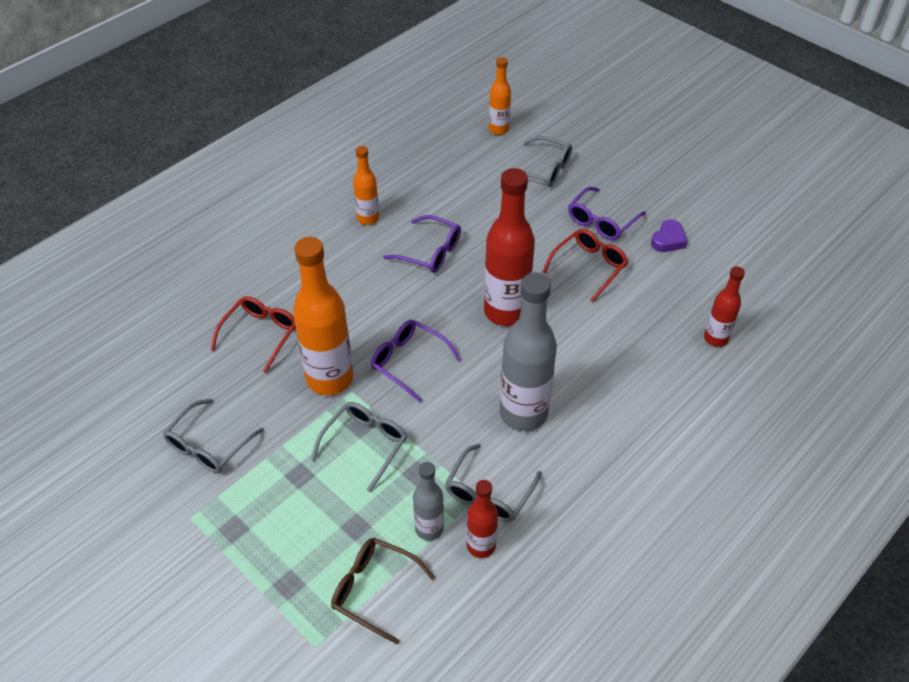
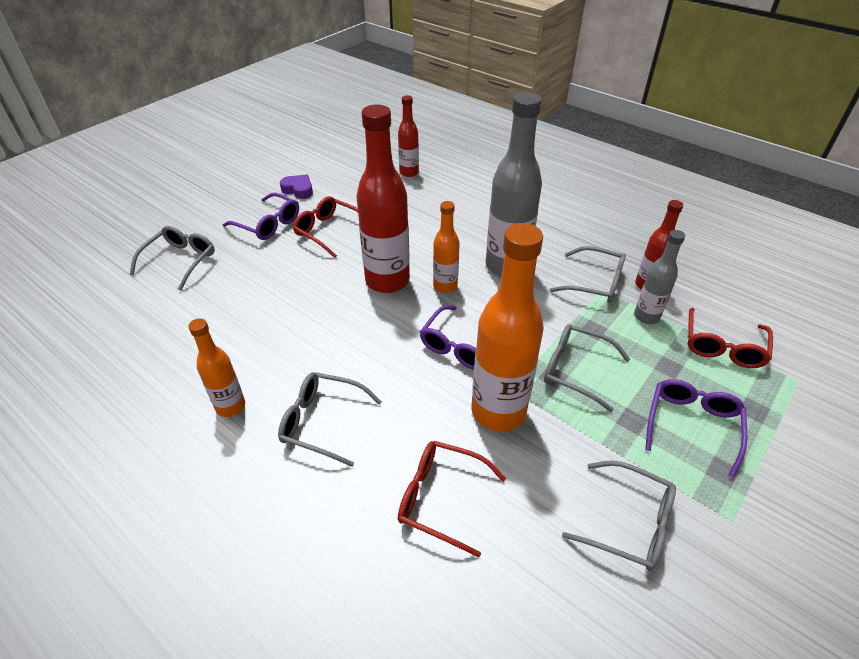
camera: 95 degrees left, 5 degrees down
brown glasses [331,538,435,644] -> red glasses [688,308,773,368]
purple glasses [384,215,461,273] -> purple glasses moved to [645,379,747,478]
orange bottle [489,57,511,135] -> orange bottle moved to [433,201,460,293]
none -> grey glasses [278,372,382,467]

